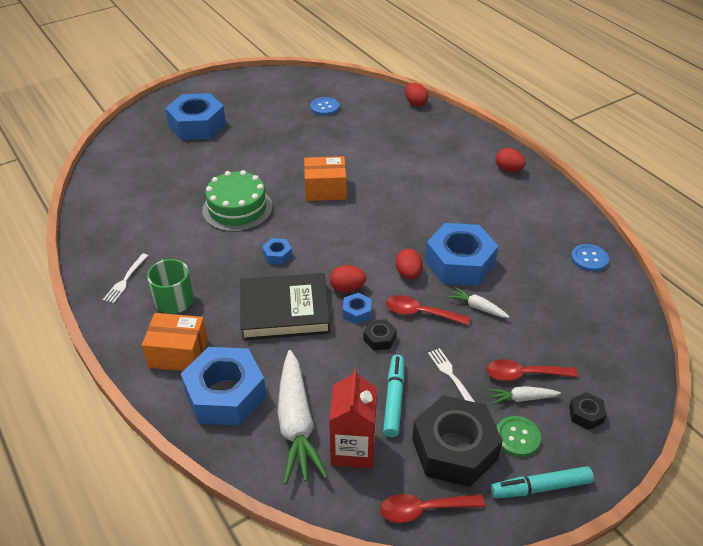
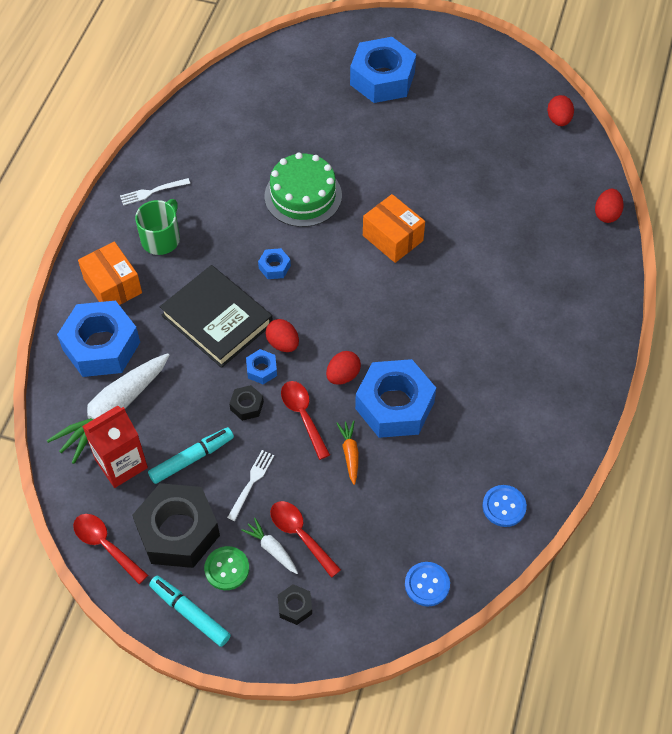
camera: 50 degrees right, 15 degrees up
blue button [311,97,339,116] -> blue button moved to [405,562,450,607]
white carrot [448,287,509,318] -> orange carrot [336,420,359,485]
red egg [496,148,526,172] -> red egg moved to [547,95,574,126]

